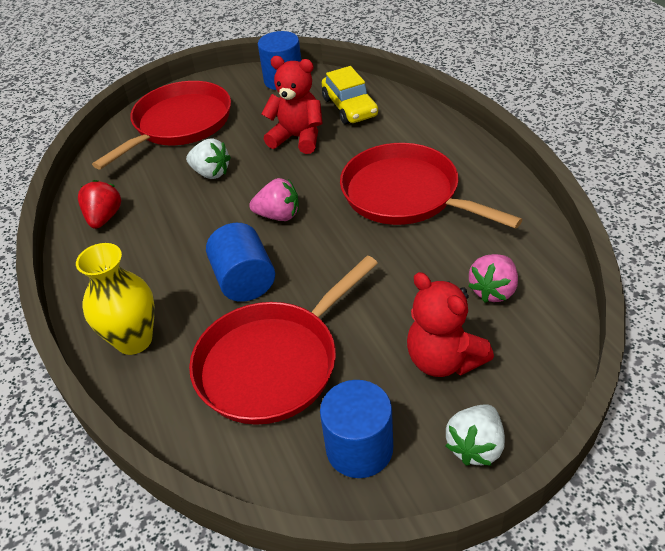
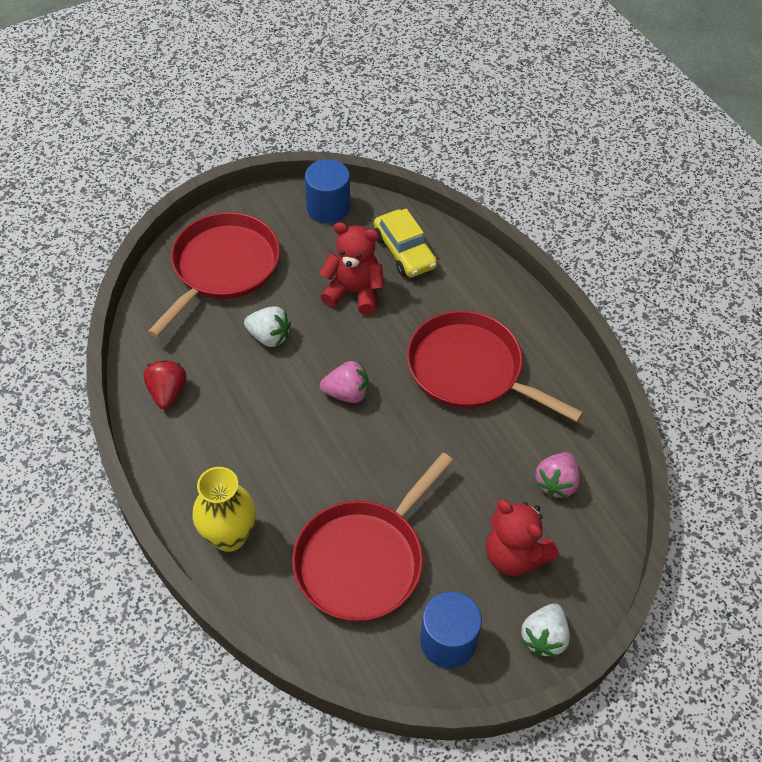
camera: 10 degrees left, 10 degrees up
blue cylinder [206,223,275,302] -> none

